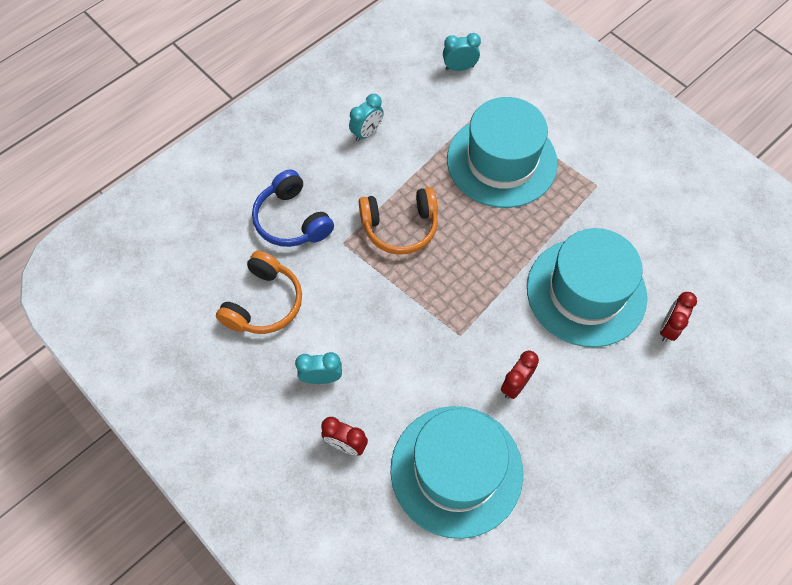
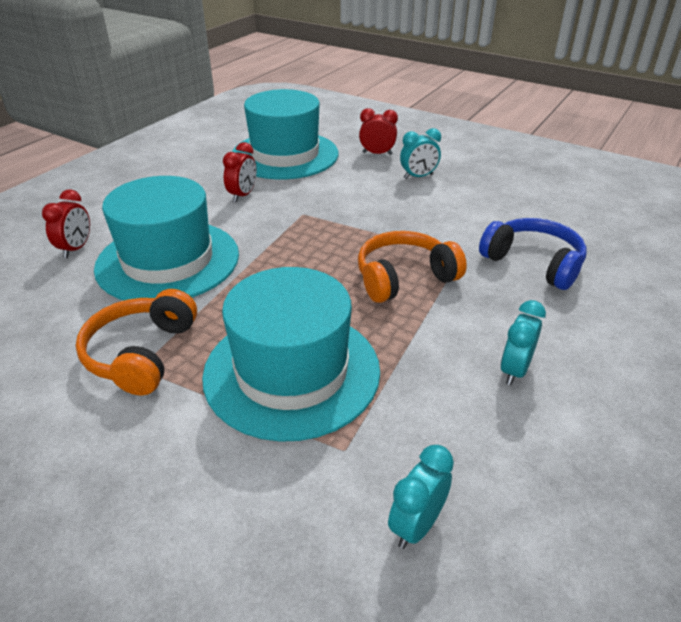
camera: 165 degrees right, 25 degrees down
orange headphones [216,251,302,334] -> orange headphones moved to [76,289,197,395]
turquoise clock [443,33,481,71] -> turquoise clock turned 150 degrees clockwise [388,445,454,549]

